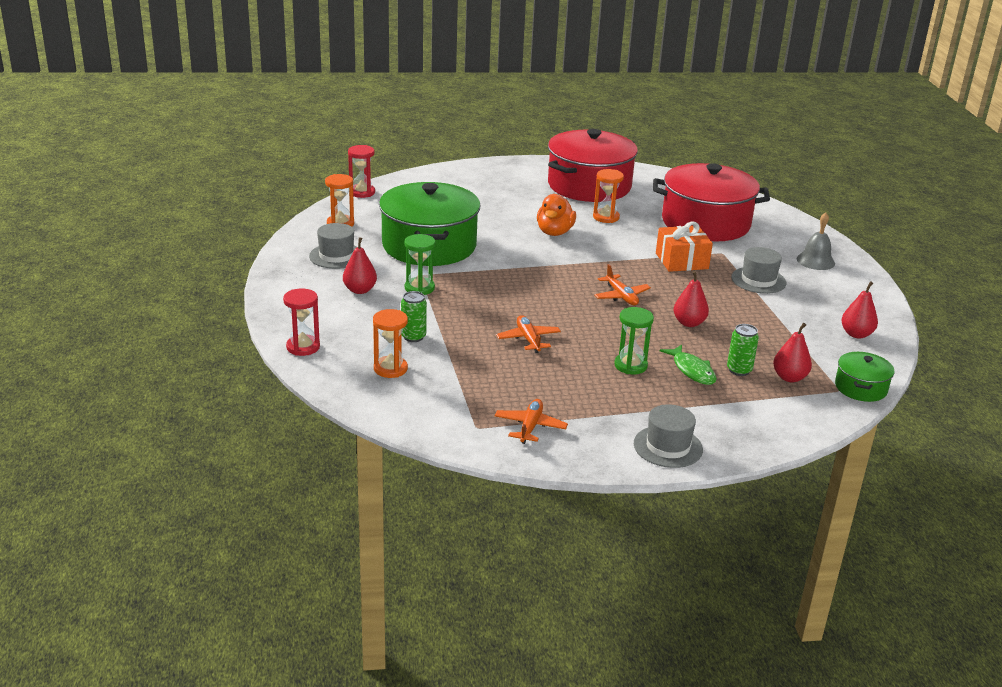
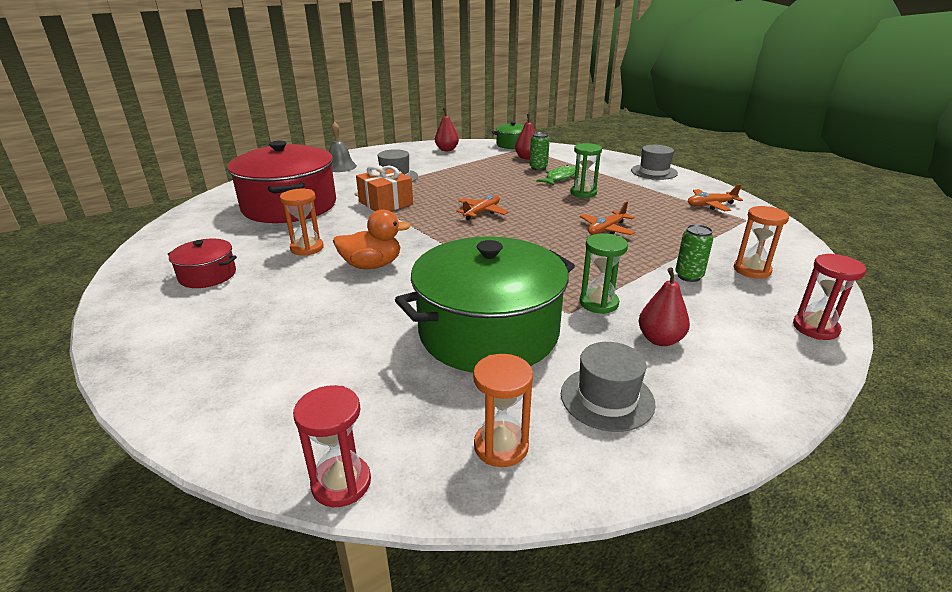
camera: 115 degrees left, 0 degrees up
red pot [548,129,638,202] -> red pot [167,239,237,288], size x0.46
red pear [674,271,709,327] -> none

